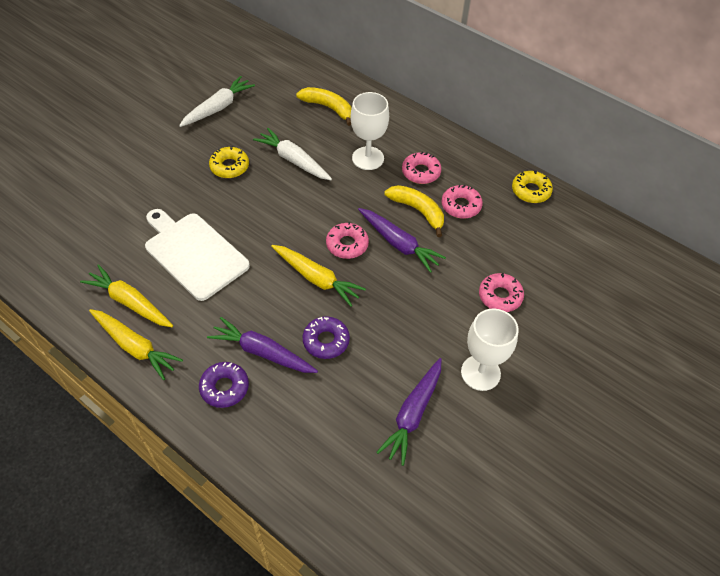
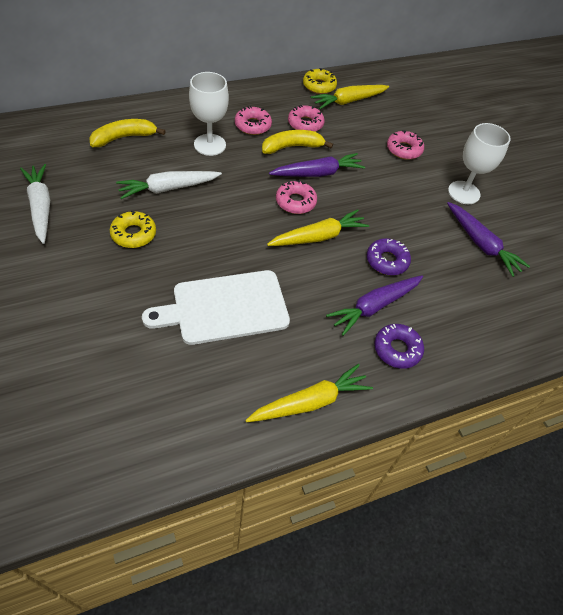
camera: 65 degrees left, 0 degrees up
yellow carrot [80,264,173,327] -> yellow carrot moved to [311,85,389,109]

